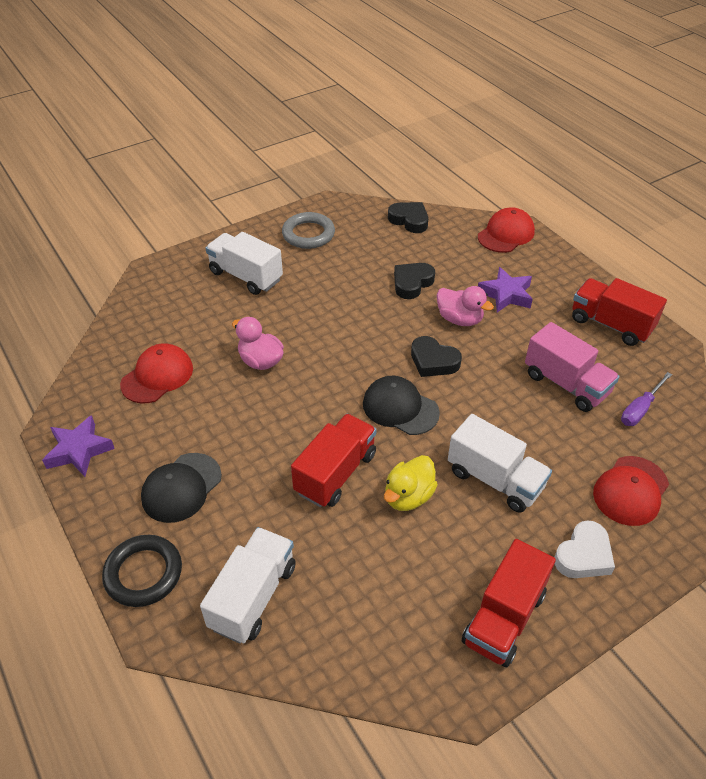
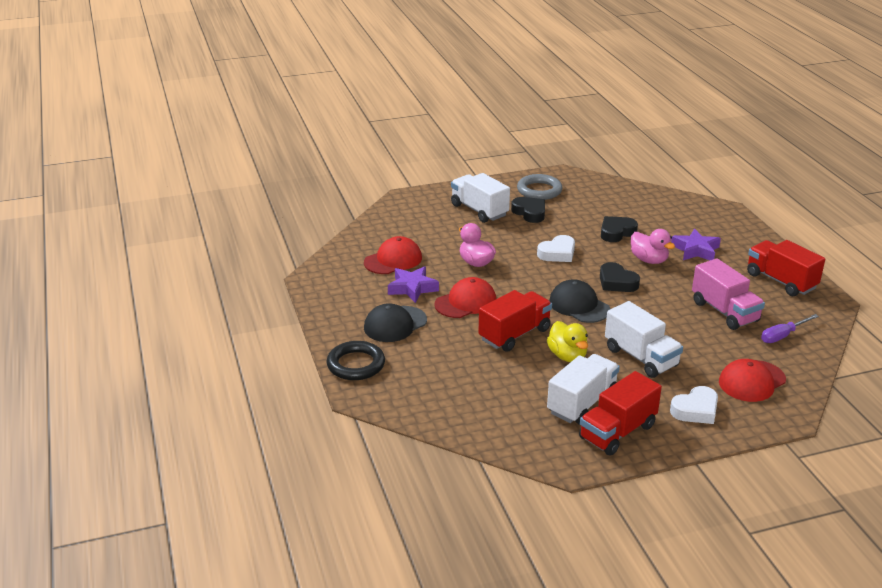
camera: 15 degrees right, 15 degrees down
purple star [42,415,115,477] -> purple star moved to [388,266,439,303]
white truck [200,527,296,643] -> white truck moved to [547,354,620,425]
yellow duck [384,455,438,511] -> yellow duck turned 75 degrees counterclockwise [547,321,588,362]
black heart [388,202,428,233] -> black heart moved to [511,197,545,223]
red cap [478,207,535,253] -> red cap moved to [434,277,496,318]
none -> white heart [537,235,575,262]

